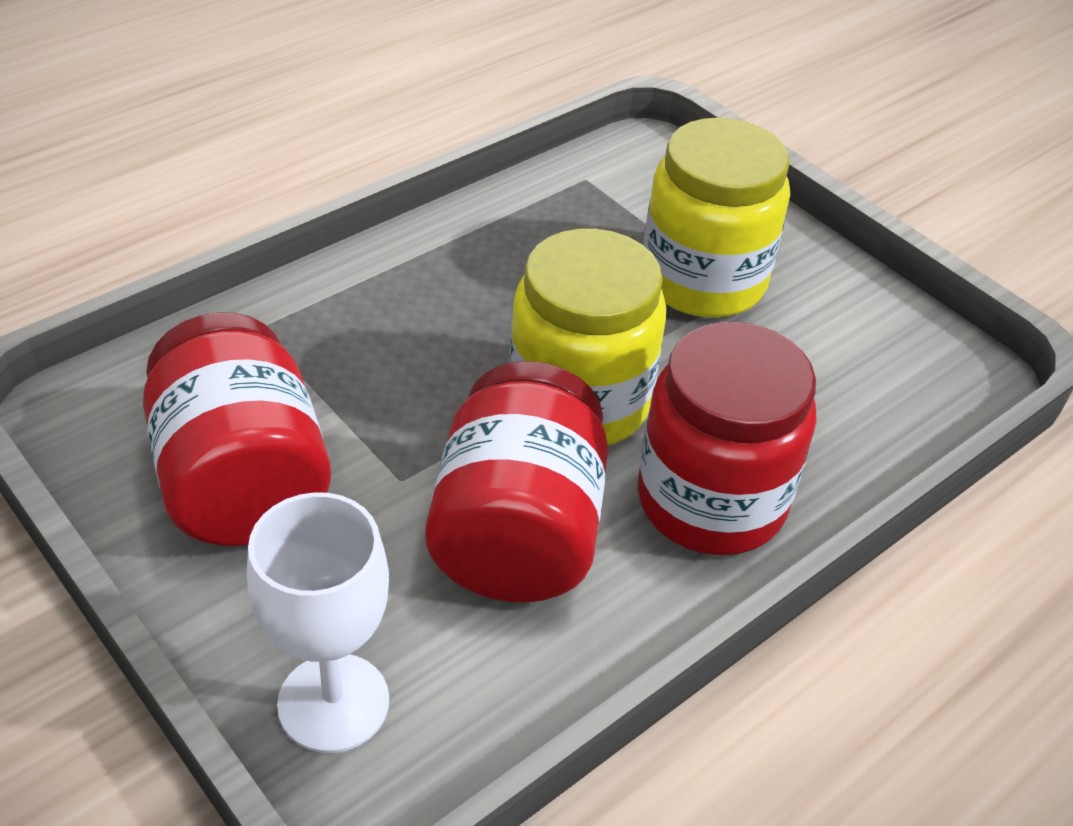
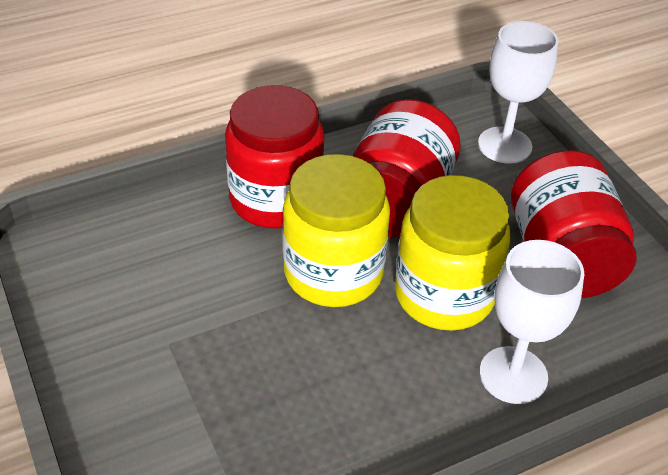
camera: 165 degrees left, 0 degrees up
yellow jar [644,117,790,318] -> yellow jar moved to [395,175,511,330]
none -> white goblet [479,240,584,404]

